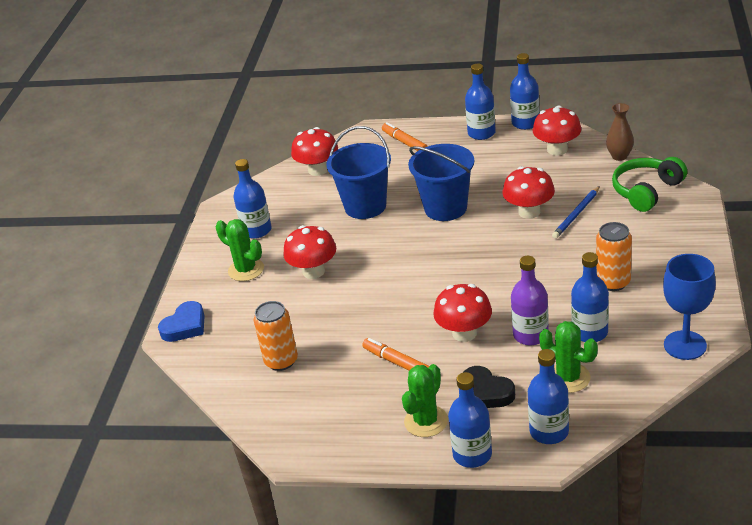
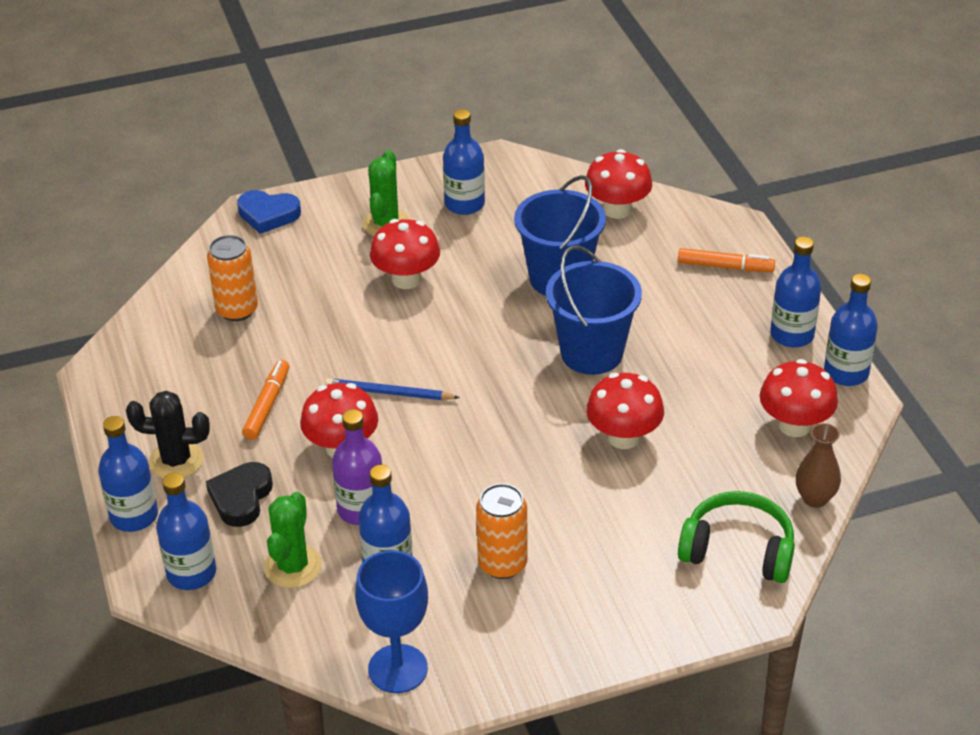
camera: 60 degrees right, 5 degrees up
orange marker [382,122,428,151] -> orange marker turned 75 degrees clockwise [678,248,775,272]
green cactus [402,364,448,437] -> black cactus [126,391,210,478]
blue pencil [552,186,600,239] -> blue pencil moved to [325,378,460,400]

